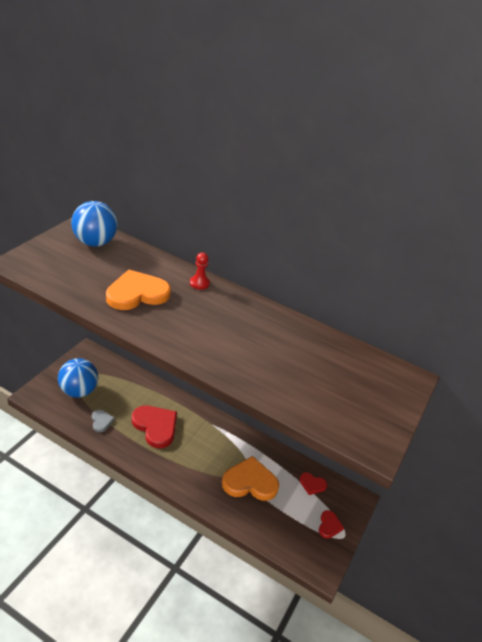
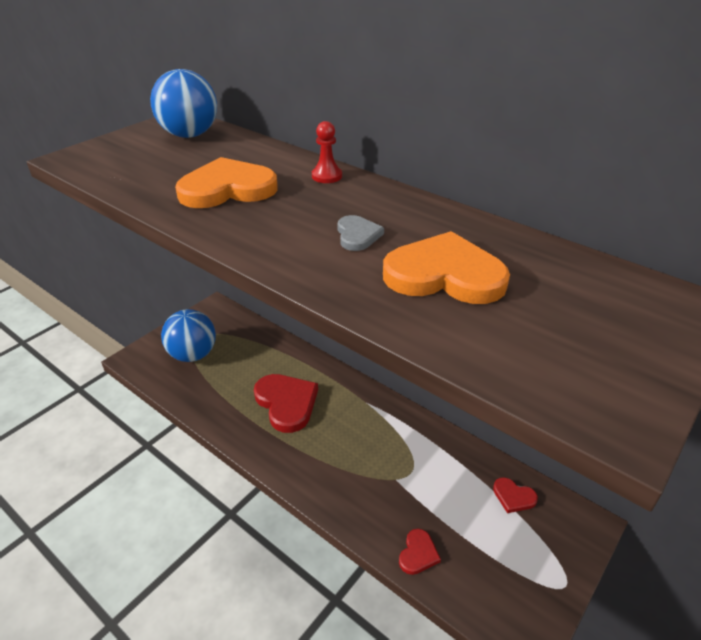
camera: 15 degrees right, 0 degrees up
grey heart [92,410,115,432] -> grey heart moved to [337,215,384,251]
orange heart [222,456,279,501] -> orange heart moved to [383,231,510,304]
red heart [319,510,344,539] -> red heart moved to [399,529,441,575]

